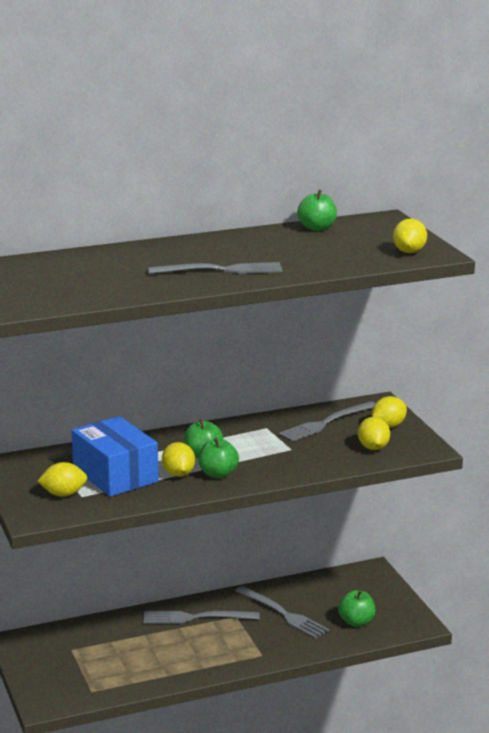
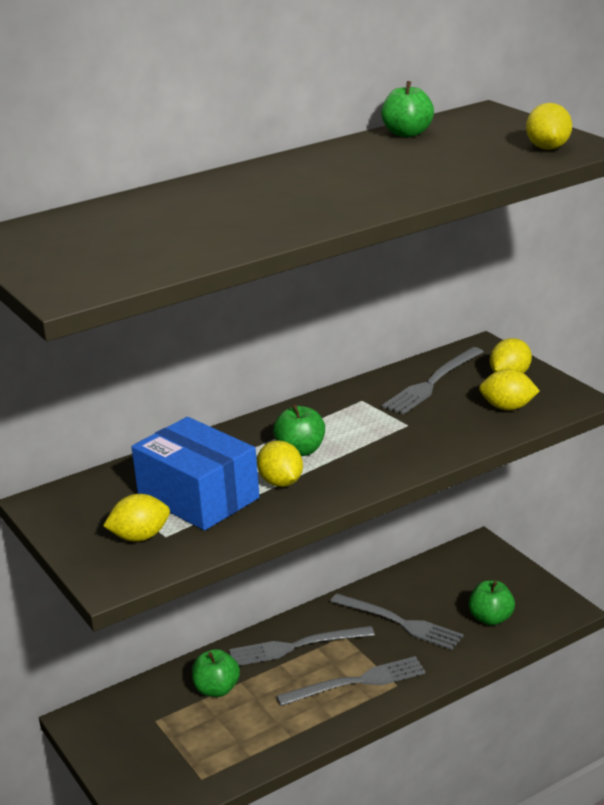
camera: 10 degrees left, 5 degrees up
grey fork [148,262,283,274] -> grey fork moved to [276,656,426,706]
green apple [199,438,239,478] -> green apple moved to [192,649,240,697]
yellow lemon [358,417,390,450] -> yellow lemon turned 60 degrees counterclockwise [479,369,540,410]

